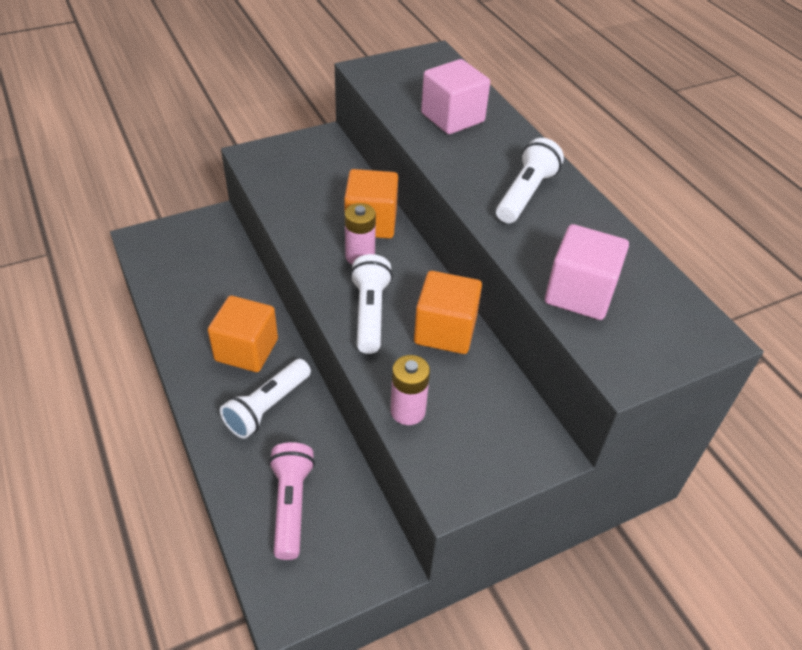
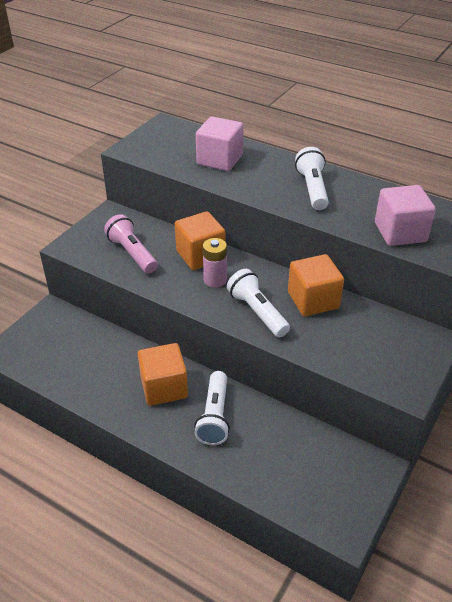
camera: 30 degrees left, 5 degrees down
pink flashlight [269,442,315,560] -> pink flashlight moved to [104,214,158,274]
pink battery [390,355,430,425] -> none

